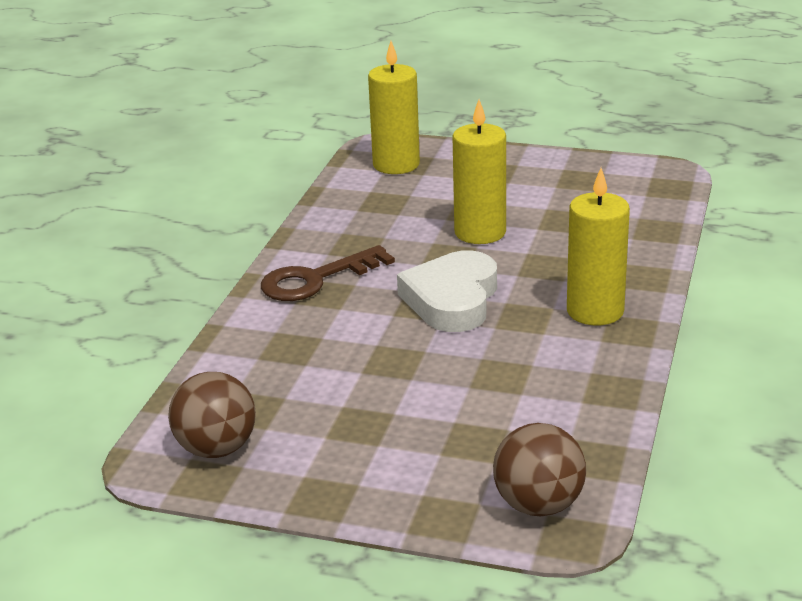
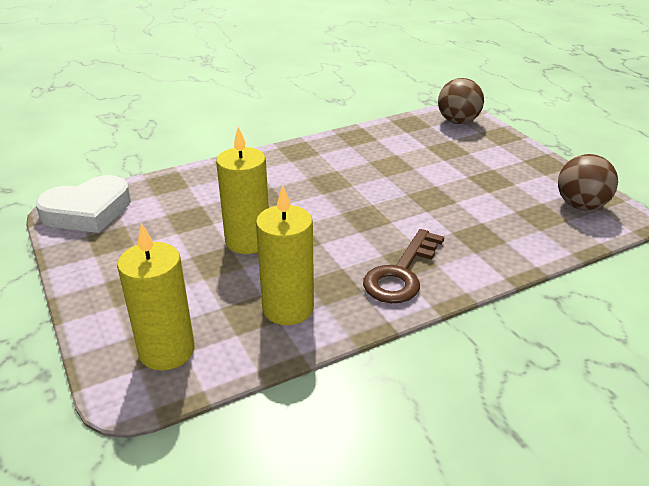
camera: 135 degrees left, 5 degrees up
brown key [261,245,395,301] -> brown key turned 105 degrees clockwise [363,229,444,303]
white heart [397,250,497,332] -> white heart moved to [36,175,131,233]
yellow candle [567,168,630,325] -> yellow candle moved to [256,185,314,325]

